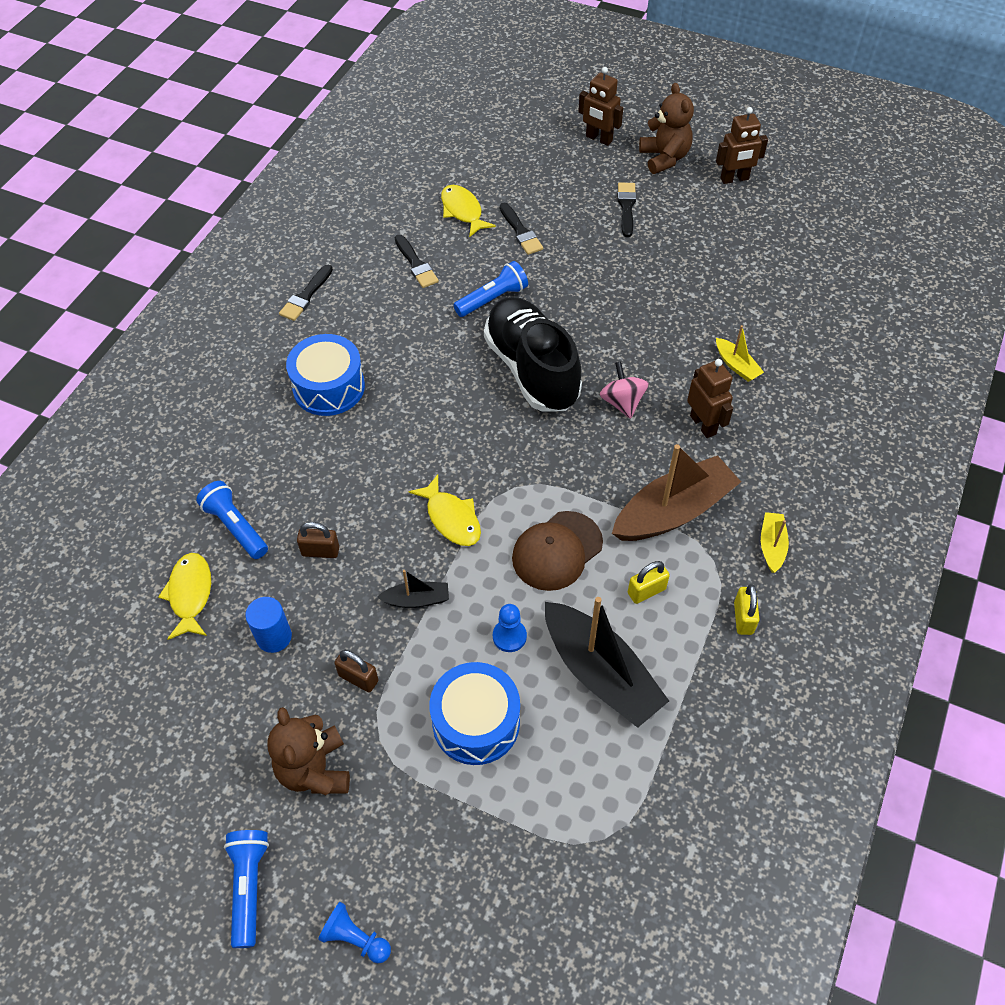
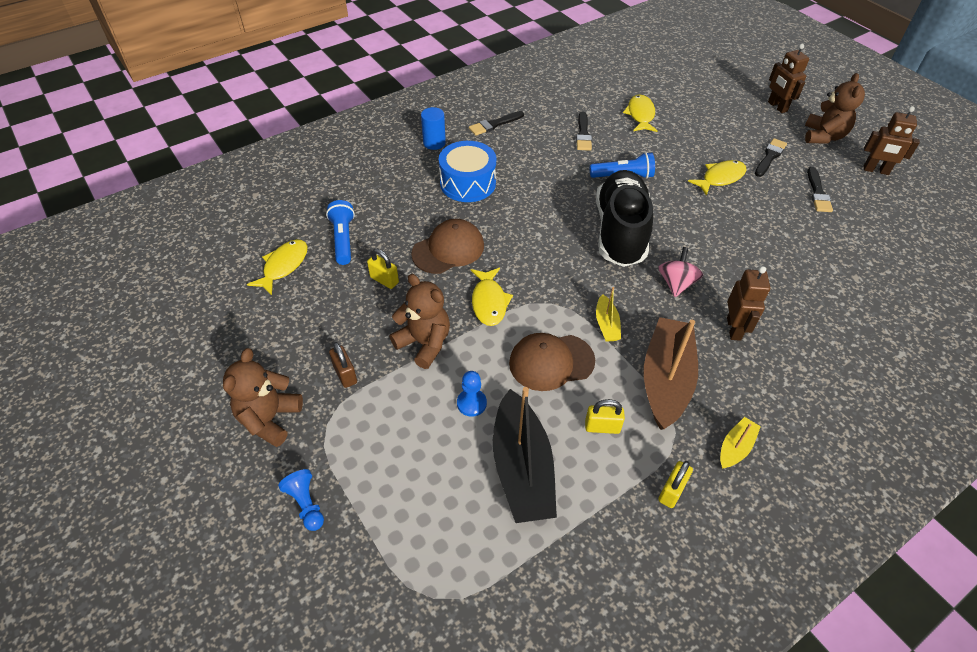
camera: 30 degrees right, 5 degrees down
blue flashlight [224,830,269,948] -> none
blue cylinder [245,597,292,653] -> blue cylinder moved to [421,107,446,150]
brown padlock [297,522,339,558] -> yellow padlock [367,249,399,289]
blue pawn [318,902,391,963] -> blue pawn moved to [278,469,324,531]
black boat [377,570,449,608] -> brown teddy bear [389,274,450,369]
blue drum [430,662,520,765] -> none
black brush [500,203,543,255] -> black brush moved to [807,167,833,212]
brown boat [612,444,741,541] -> brown boat turned 75 degrees counterclockwise [644,317,698,430]
yellow boat [716,325,764,382] -> yellow boat moved to [596,287,621,342]
none -> brown cap [411,219,484,274]
none -> yellow fish [688,160,746,196]

